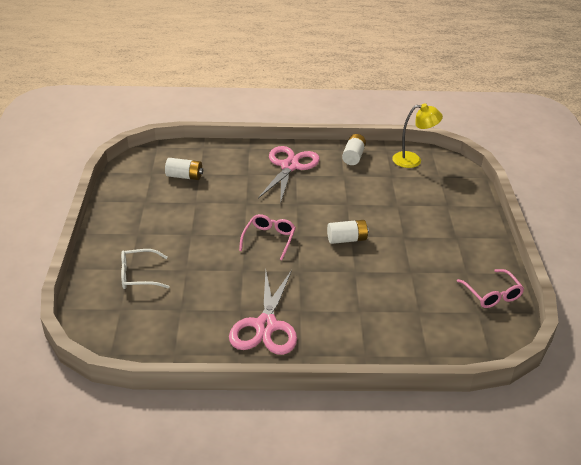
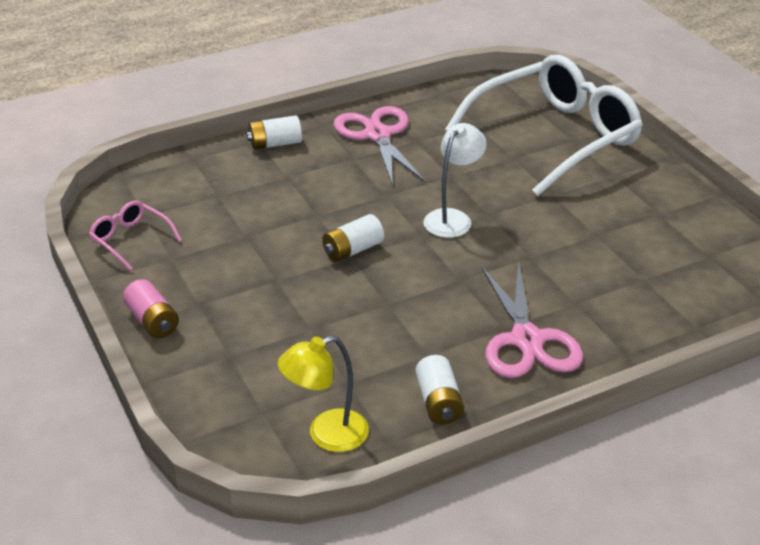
camera: 155 degrees right, 0 degrees up
white glasses [121,249,170,289] -> white glasses [445,55,643,196], size x2.41
white battery [165,158,203,180] -> white battery moved to [247,115,302,150]
pink glasses [239,214,296,260] -> white lamp [423,123,487,238]
none -> pink battery [123,279,179,338]

